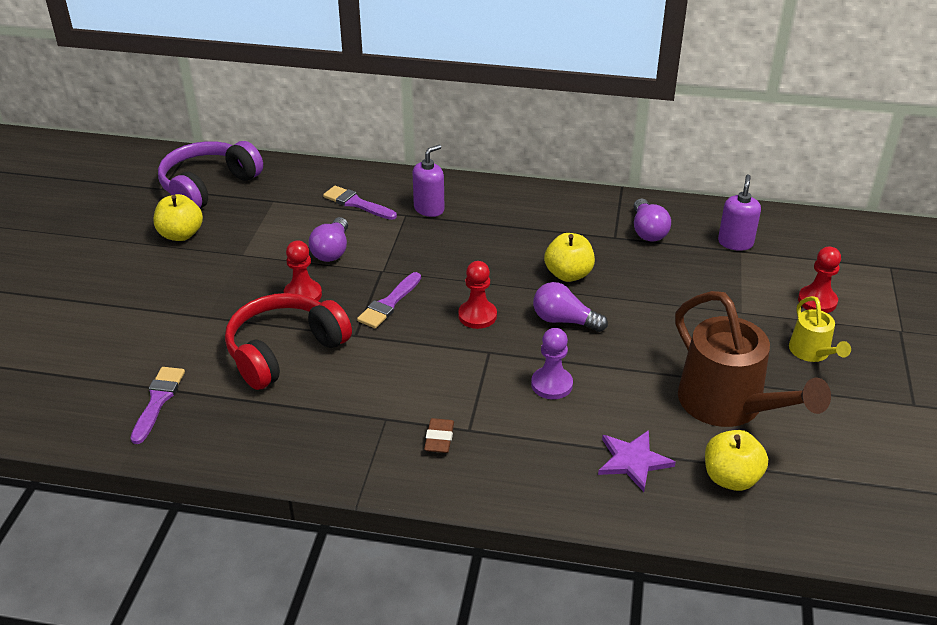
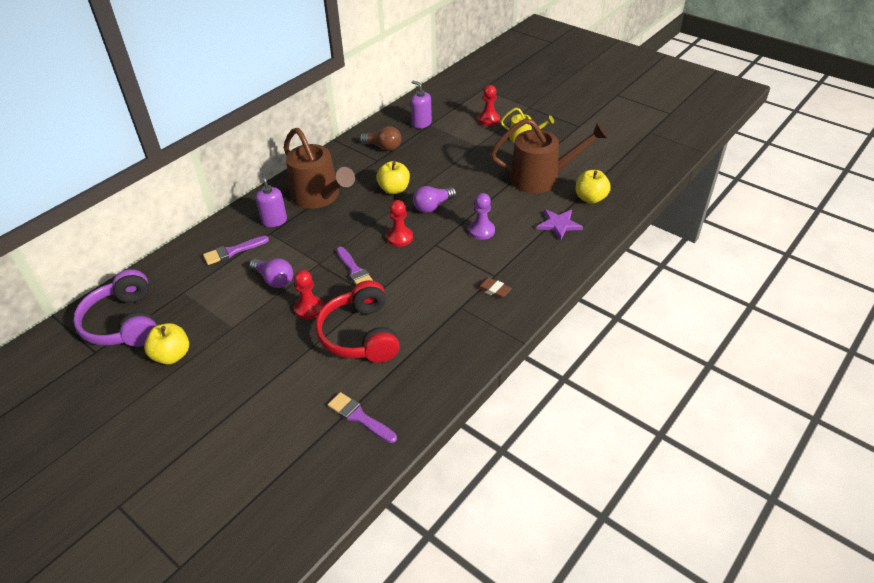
camera: 60 degrees left, 5 degrees up
purple light bulb [633,199,671,242] -> brown light bulb [359,126,401,151]
none -> brown watering can [284,128,355,209]

